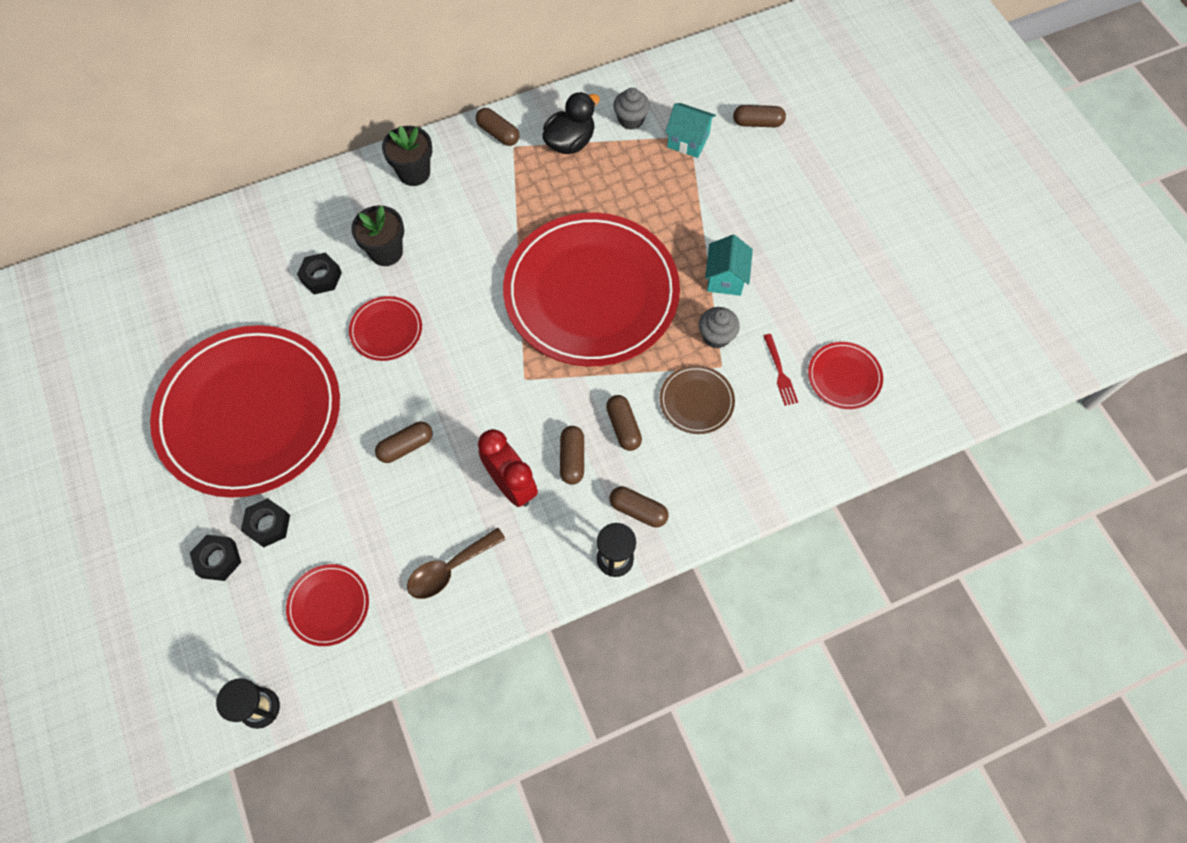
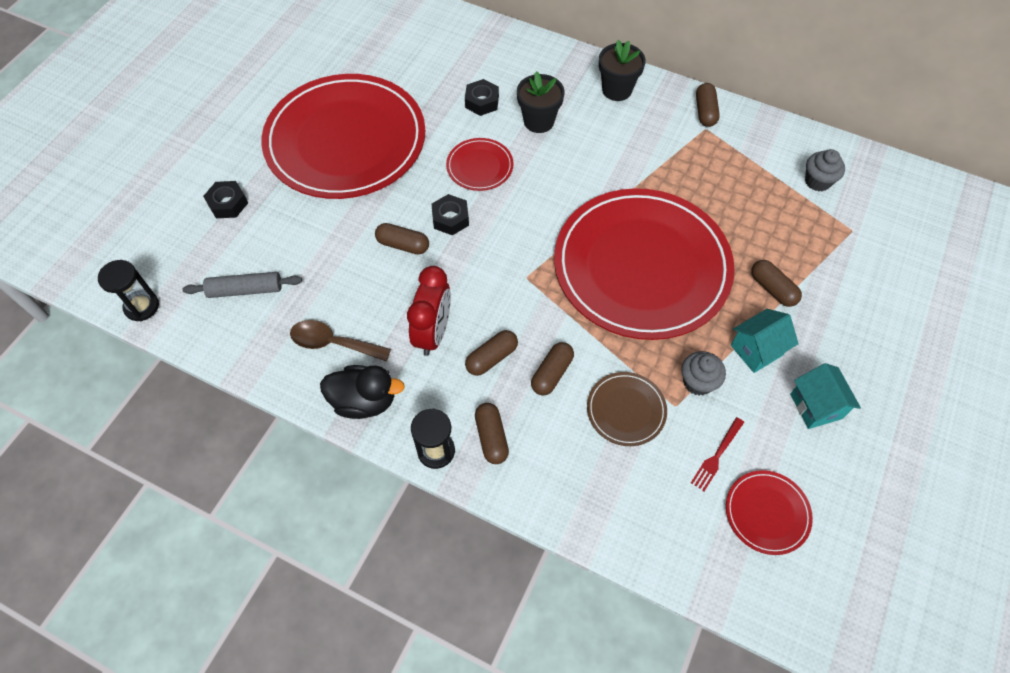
camera: 50 degrees right, 5 degrees down
black nut [241,498,290,547] -> black nut moved to [432,194,469,235]
red plate [286,564,369,646] -> grey rolling pin [182,272,302,298]
black duck [542,92,600,154] -> black duck moved to [320,365,405,419]
turquoise house [665,103,716,158] -> turquoise house moved to [790,363,861,429]
brown capsule [733,105,786,127] -> brown capsule moved to [751,260,802,307]

